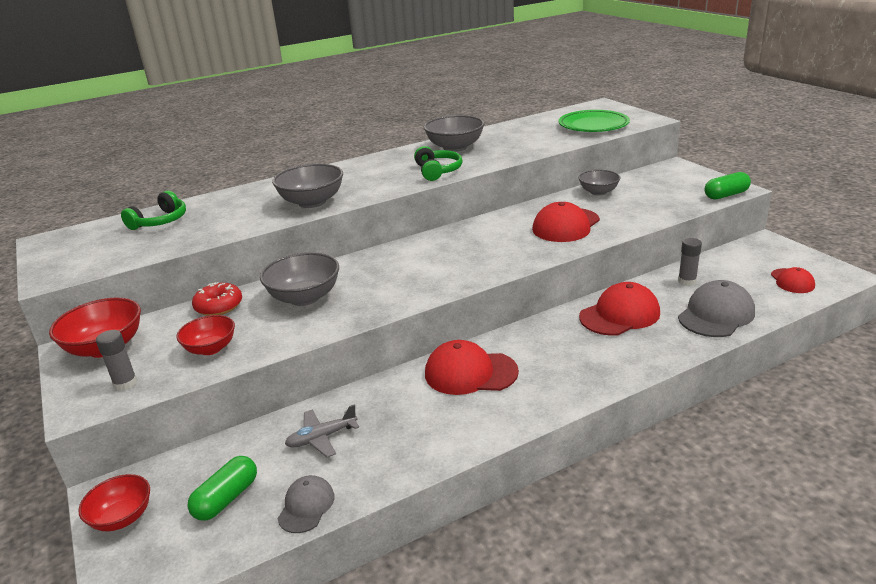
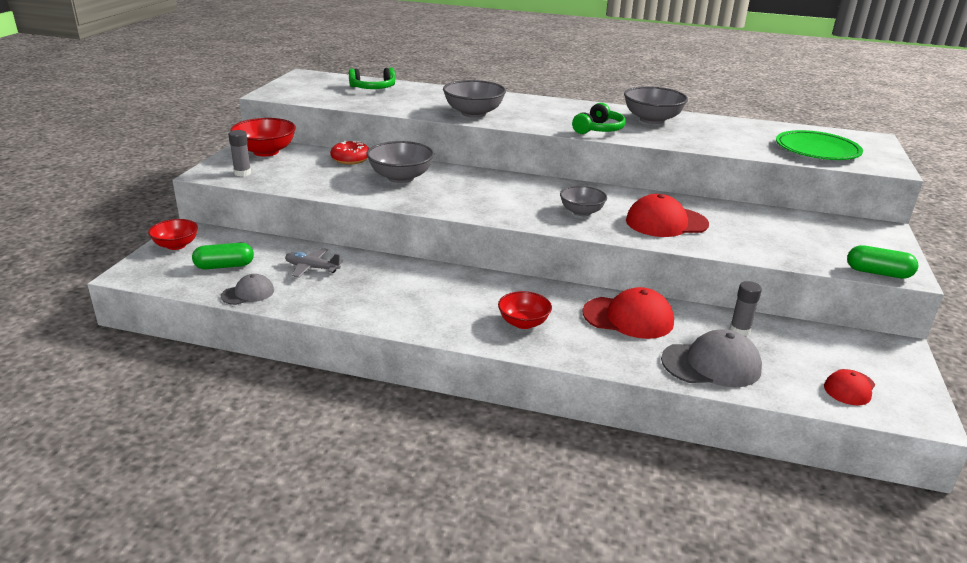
camera: 40 degrees right, 0 degrees up
red bowl [176,315,235,355] -> red bowl moved to [498,291,552,329]
red cap [425,340,519,395] -> none
grey bowl [578,170,621,196] -> grey bowl moved to [560,186,607,216]

